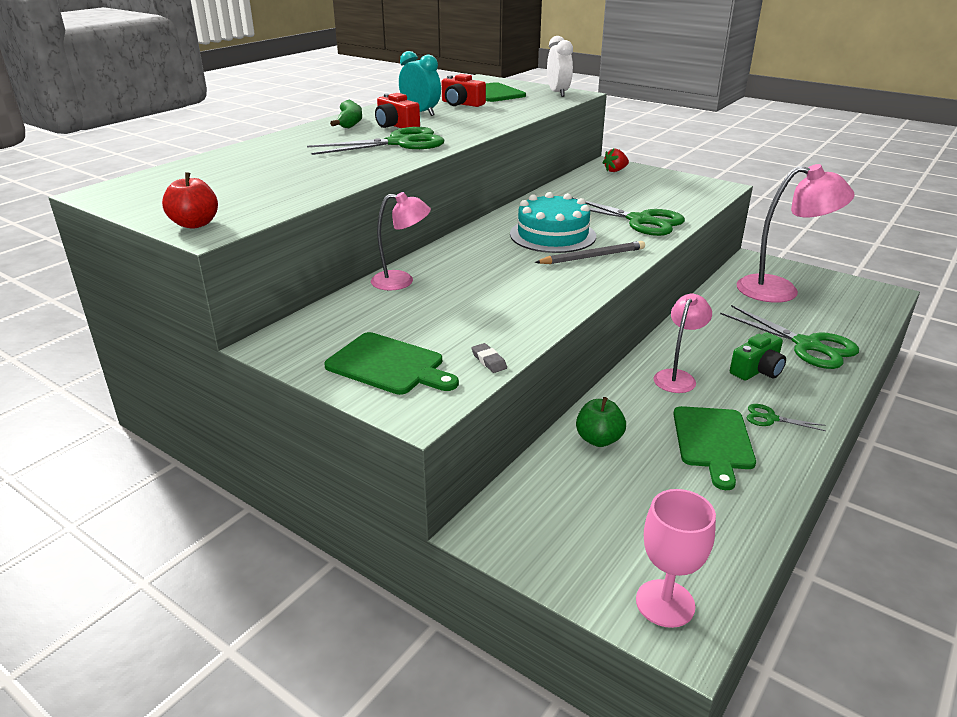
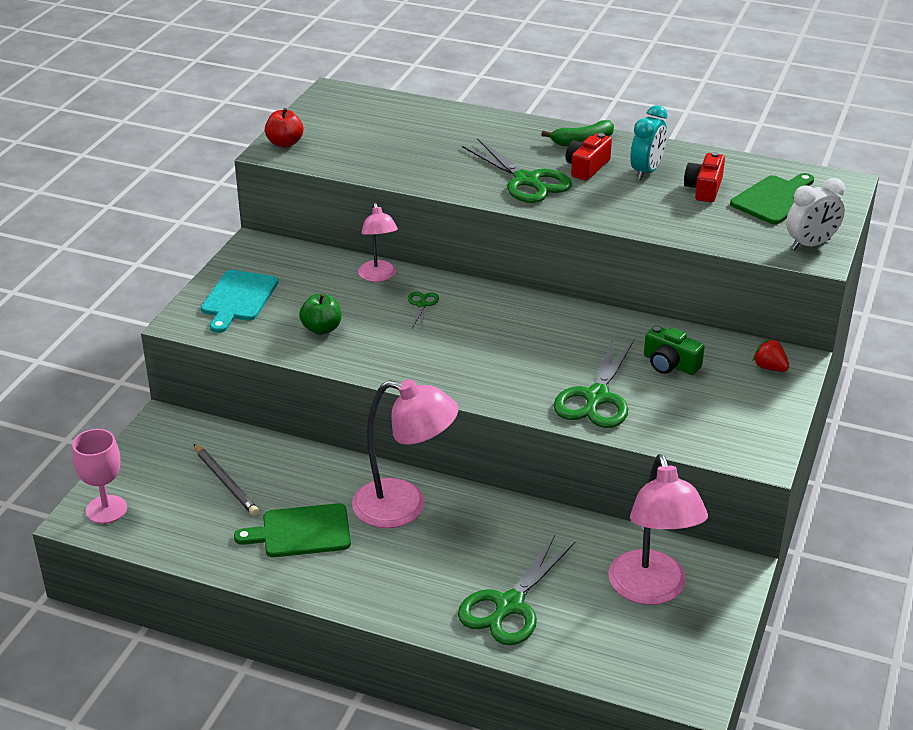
camera: 75 degrees right, 5 degrees up
green cutting board [324,332,459,395] -> turquoise cutting board [201,270,278,333]
grey eraser [472,343,507,373] -> none
turquoise cake [510,192,596,253] -> none
grey pencil [535,241,645,264] -> grey pencil moved to [194,444,259,516]
green apple [576,397,626,447] -> green apple moved to [299,294,341,335]
pink lamp [654,293,712,393] -> pink lamp [352,379,459,528], size x1.72
green camera [730,332,786,381] -> green camera moved to [644,325,705,375]
green scissors [747,404,826,431] -> green scissors moved to [408,292,439,328]

